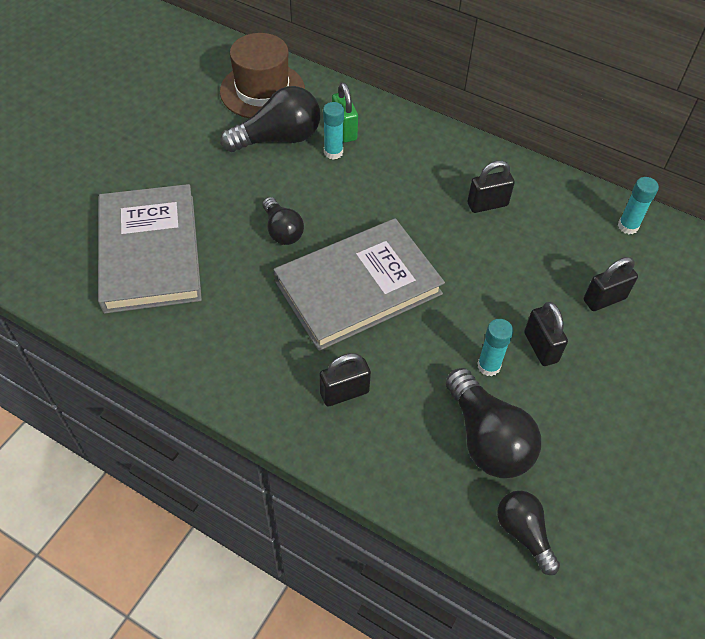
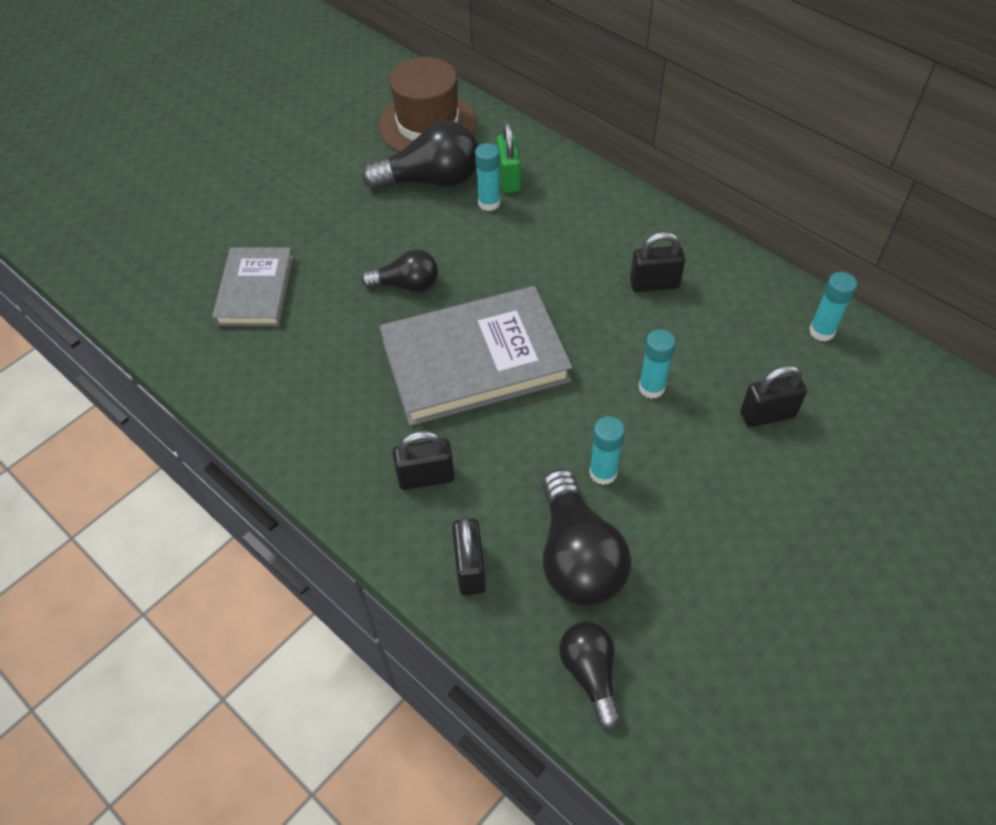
camera: 15 degrees right, 0 degrees up
grey book [98,184,202,314] -> grey book [212,247,293,326], size x0.60
black light bulb [263,197,304,245] -> black light bulb turned 75 degrees counterclockwise [361,250,438,292]
black padlock [524,302,568,366] -> black padlock moved to [452,516,486,595]
none -> turquoise glue stick [639,329,676,399]

